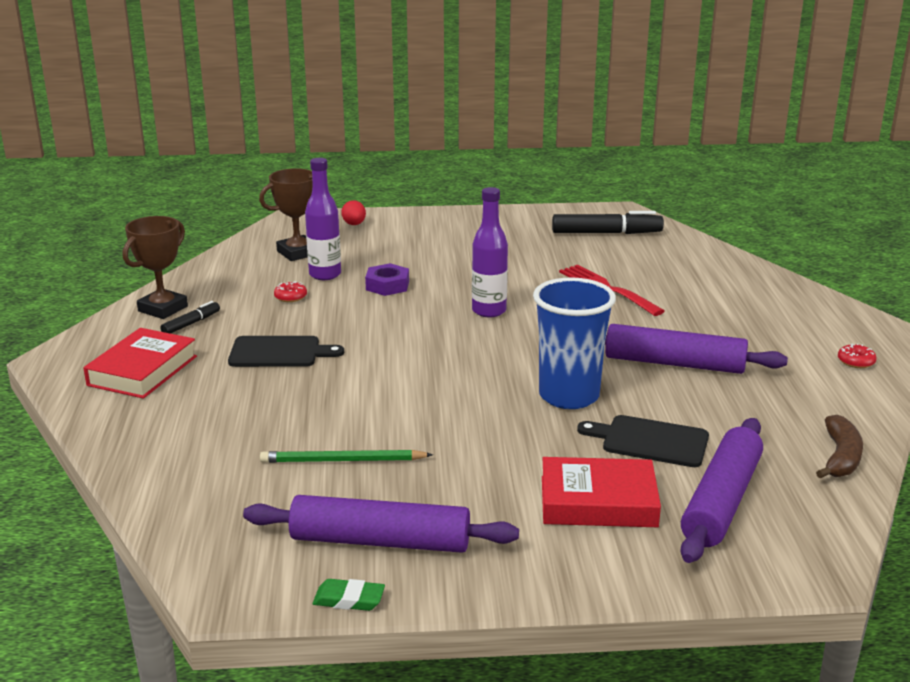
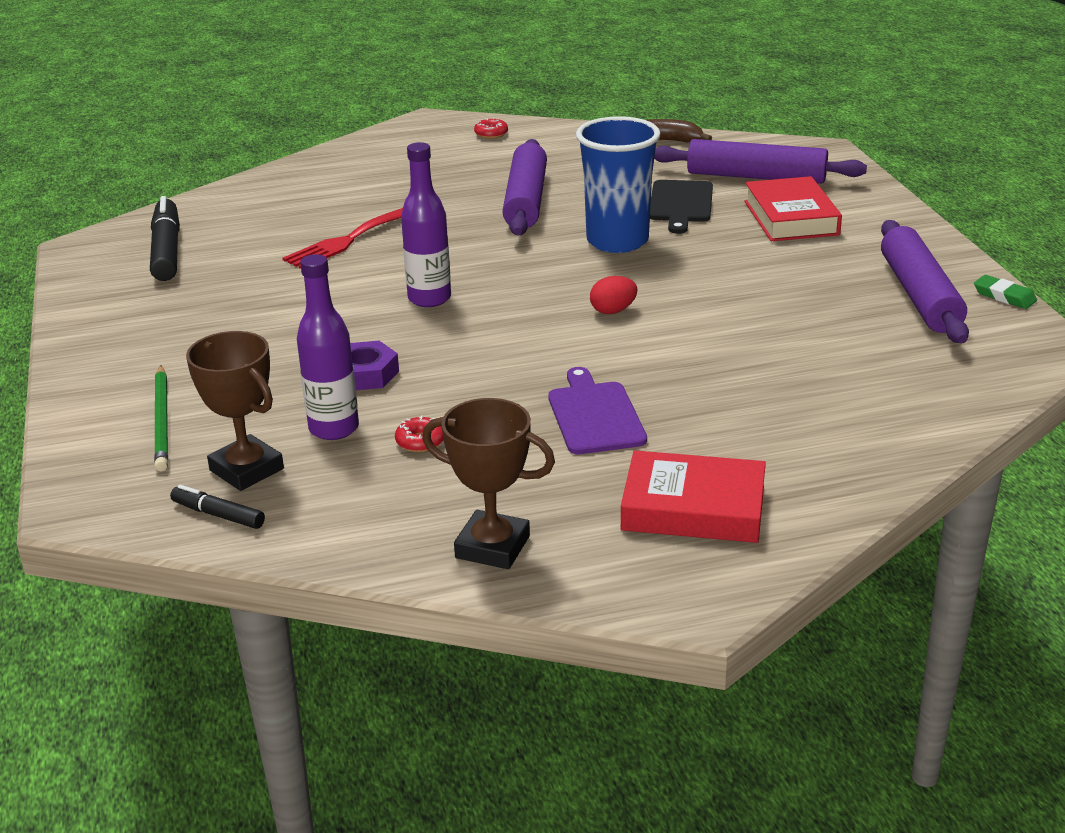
camera: 100 degrees left, 5 degrees up
black marker [160,301,220,334] -> black marker moved to [170,485,265,529]
black cutting board [228,336,344,367] -> purple cutting board [548,367,647,454]
green pencil [260,450,433,463] -> green pencil moved to [154,365,168,471]
green eraser [313,579,385,611] -> green eraser turned 45 degrees counterclockwise [974,275,1037,309]
red egg [341,200,366,225] -> red egg moved to [590,276,637,314]

